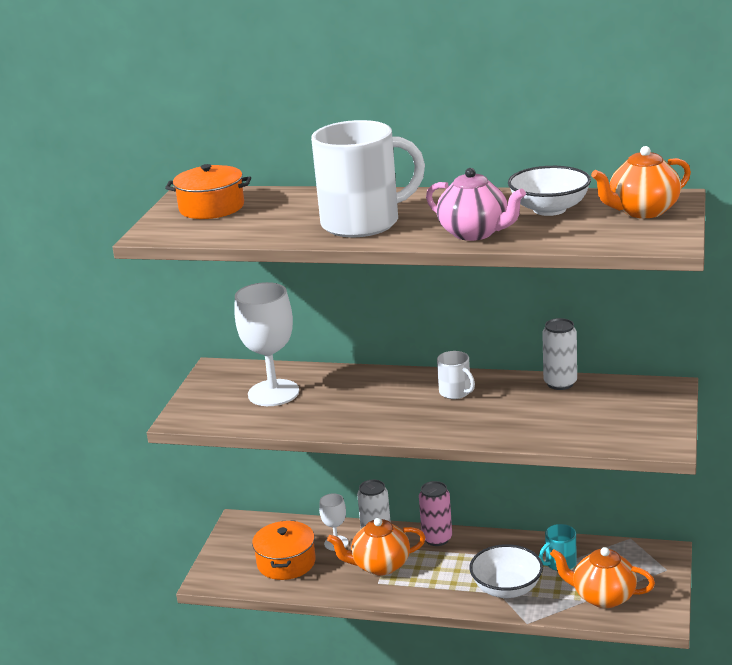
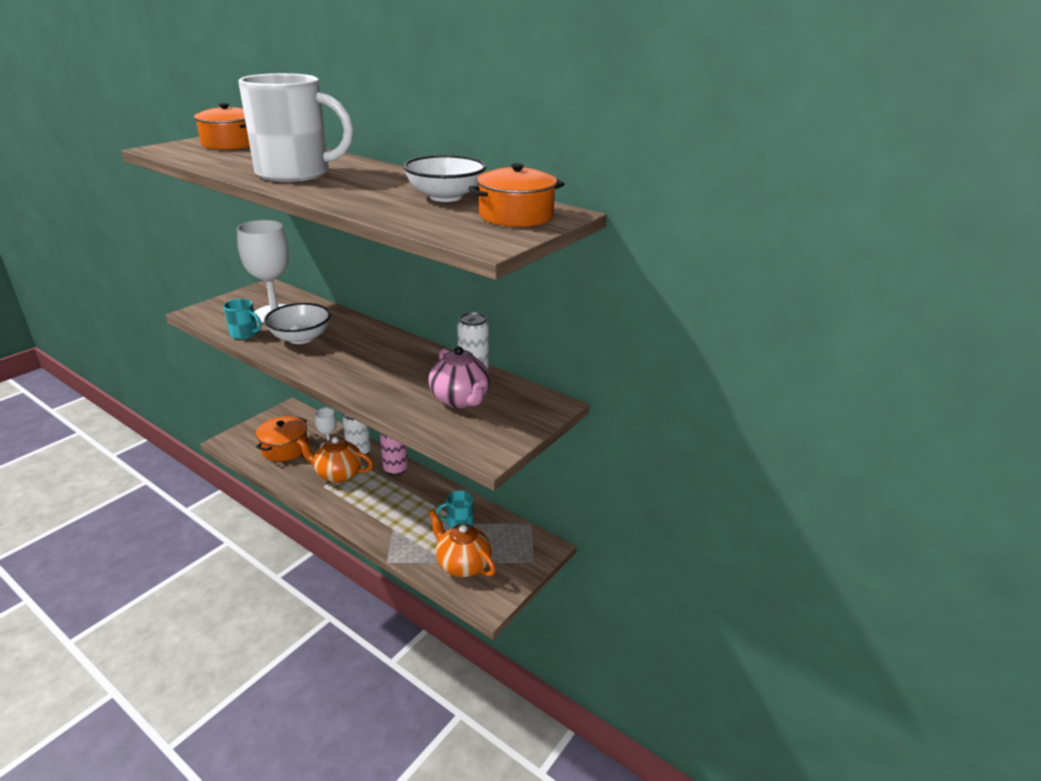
camera: 20 degrees right, 5 degrees up
pink teapot [426,168,526,241] -> pink teapot moved to [429,346,490,408]
white mug [437,351,475,399] -> none
white bowl [470,544,543,598] -> white bowl moved to [264,303,331,344]
orange teapot [591,146,691,218] -> orange pot [468,163,564,227]
none -> turquoise mug [223,299,261,339]

